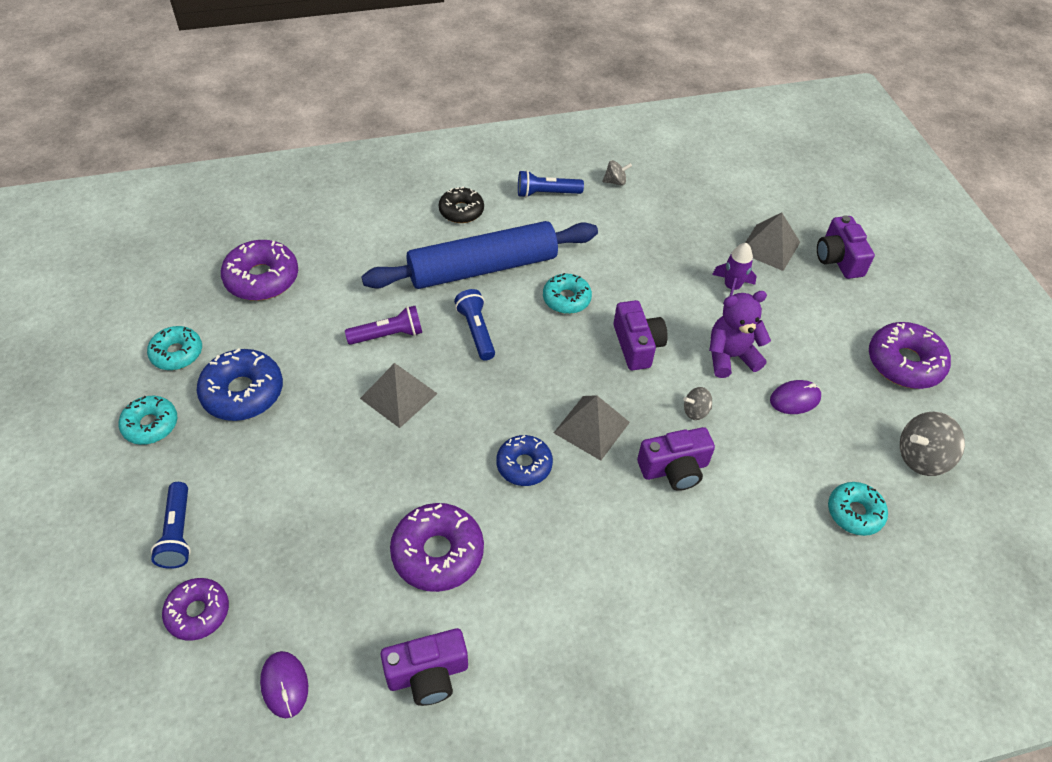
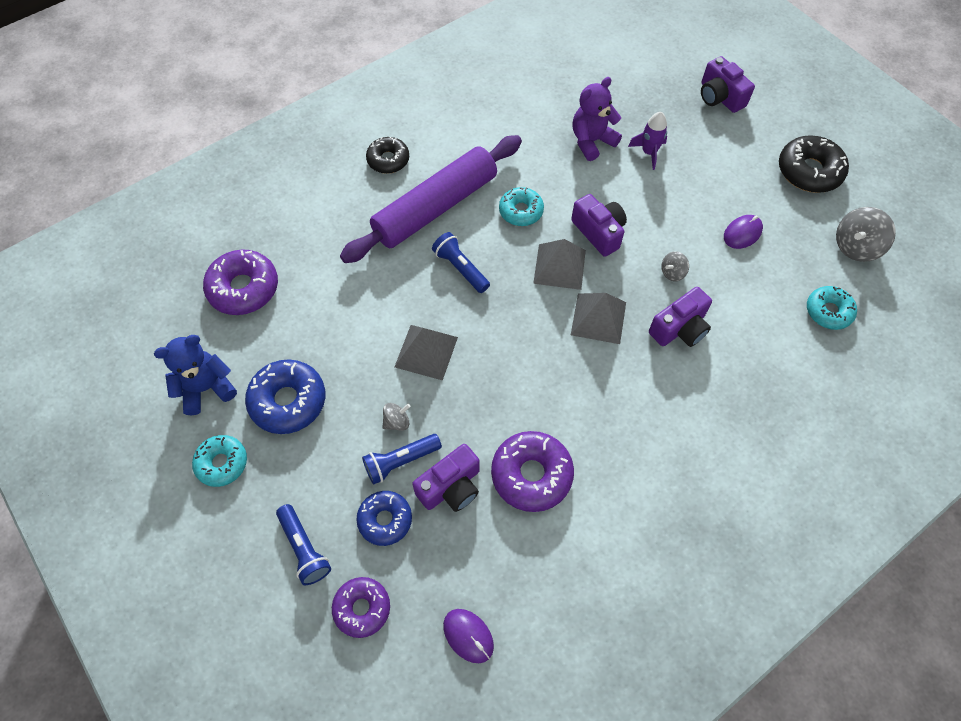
camera: 20 degrees left, 10 degrees up
turquoise donut [147,326,202,370] -> blue teddy bear [154,335,237,415]
purple flashlight [345,306,422,345] -> none
blue rolling pin [361,221,598,289] -> purple rolling pin [340,135,522,263]
purple camera [380,628,468,706] -> purple camera moved to [412,444,480,512]
blue donut [496,435,553,486] -> blue donut moved to [357,491,412,546]
blue flashlight [518,170,584,198] -> blue flashlight moved to [362,434,442,485]
grey spinning top [602,160,632,186] -> grey spinning top moved to [382,403,411,431]
purple teddy bear [709,291,771,378] -> purple teddy bear moved to [572,77,622,161]
grey pyramid [745,213,800,271] -> grey pyramid moved to [533,239,586,290]
purple donut [869,322,951,389] -> black donut [779,135,849,193]

